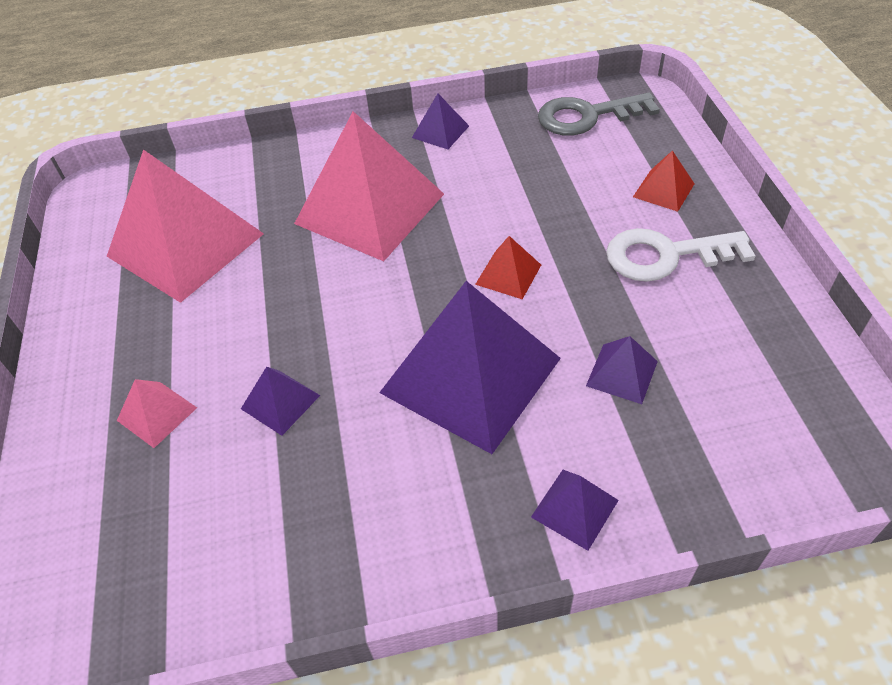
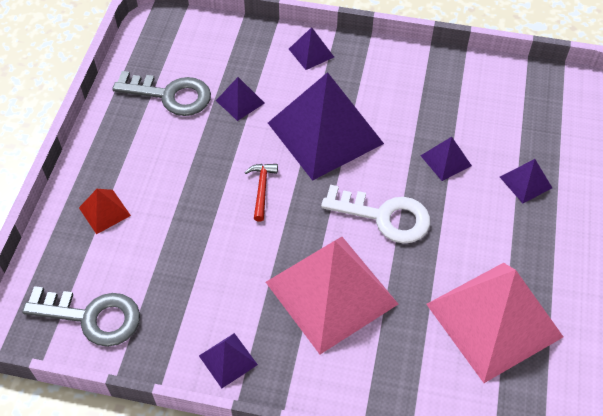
camera: 160 degrees left, 5 degrees up
pink pyramid [117,379,197,448] -> purple pyramid [500,159,552,203]
red pyramid [475,236,541,299] -> red hammer [245,164,278,222]
white key [606,228,755,282] -> white key moved to [321,185,430,243]
none -> grey key [112,71,211,116]

